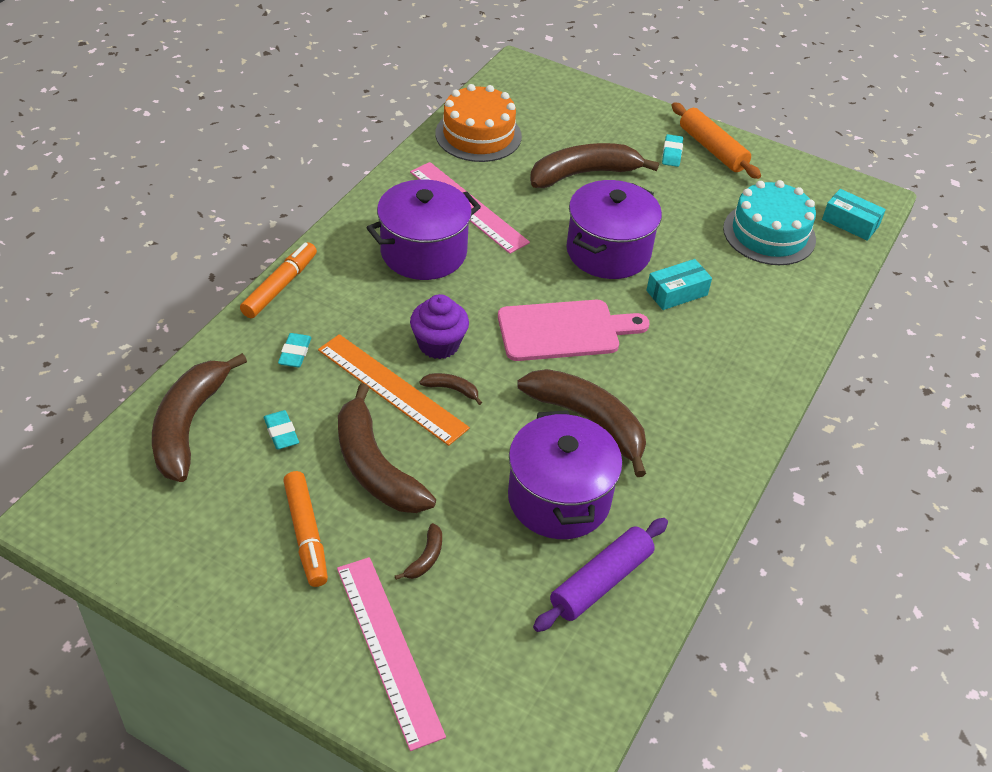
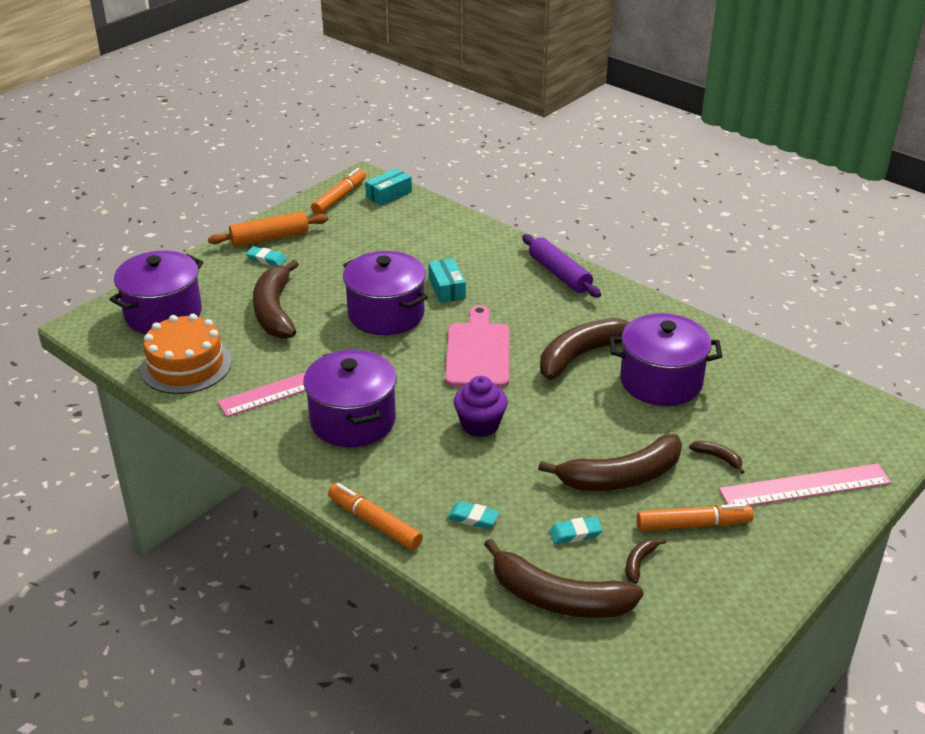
camera: 75 degrees left, 10 degrees down
orange ruler [318,334,470,446] -> none
brown banana [419,373,482,405] -> brown banana moved to [626,539,666,583]
purple rolling pin [533,518,668,632] -> purple rolling pin moved to [522,234,601,298]
turquoise cake [723,180,816,265] -> none
none -> purple pot [109,251,203,334]
none -> orange marker [311,168,366,215]

